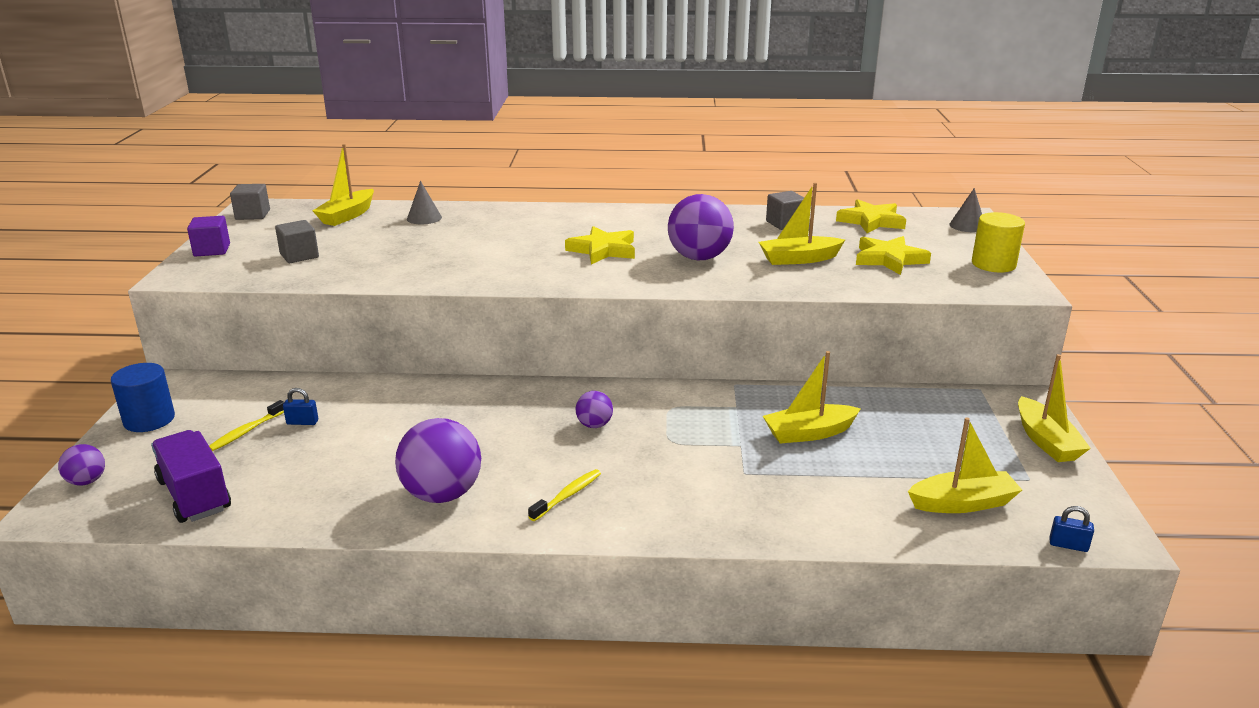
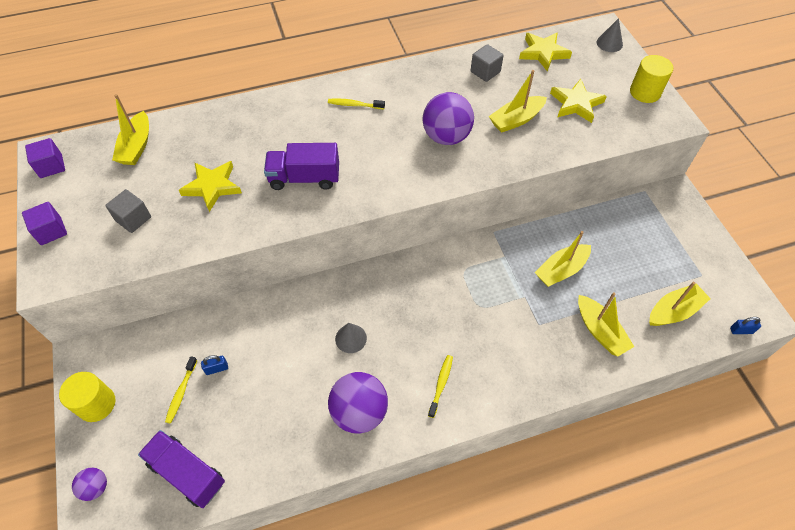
camera: 20 degrees left, 30 degrees up
blue cylinder [111,363,175,432] -> yellow cylinder [59,372,116,422]
grey cube [230,184,270,220] -> purple cube [25,138,65,178]
grey cone [407,181,442,224] -> grey cone moved to [335,323,367,353]
yellow star [565,226,635,264] -> yellow star moved to [179,161,242,212]
purple ball [576,391,613,428] -> none
yellow boat [1018,354,1091,462] -> yellow boat moved to [578,292,634,357]
none -> purple truck [264,143,339,190]
none -> yellow toothbrush [328,98,385,109]

